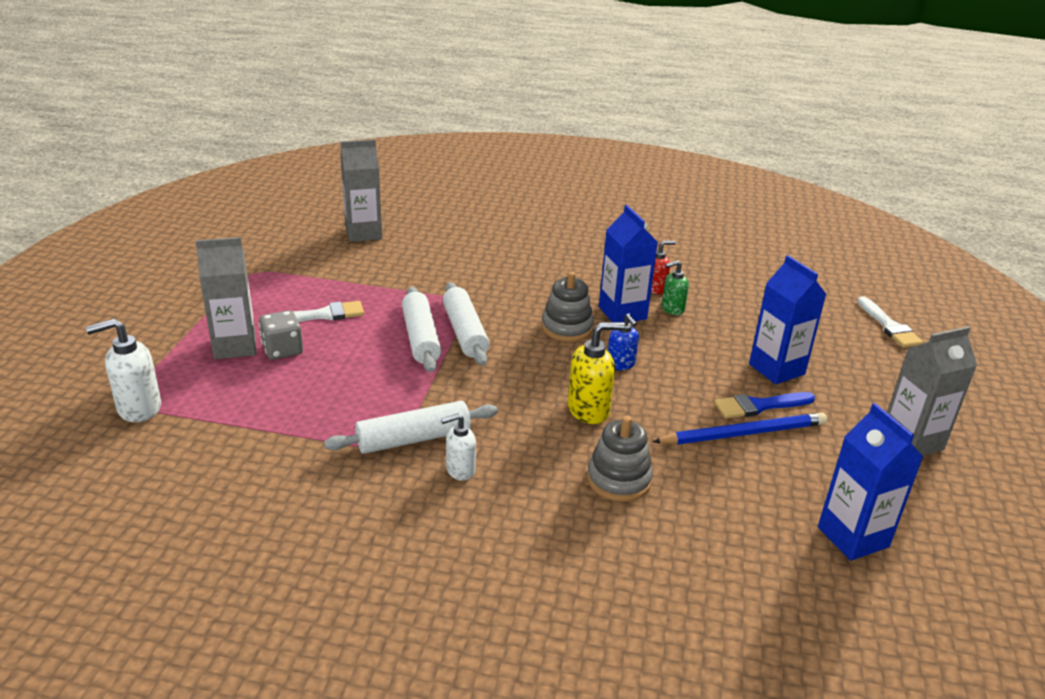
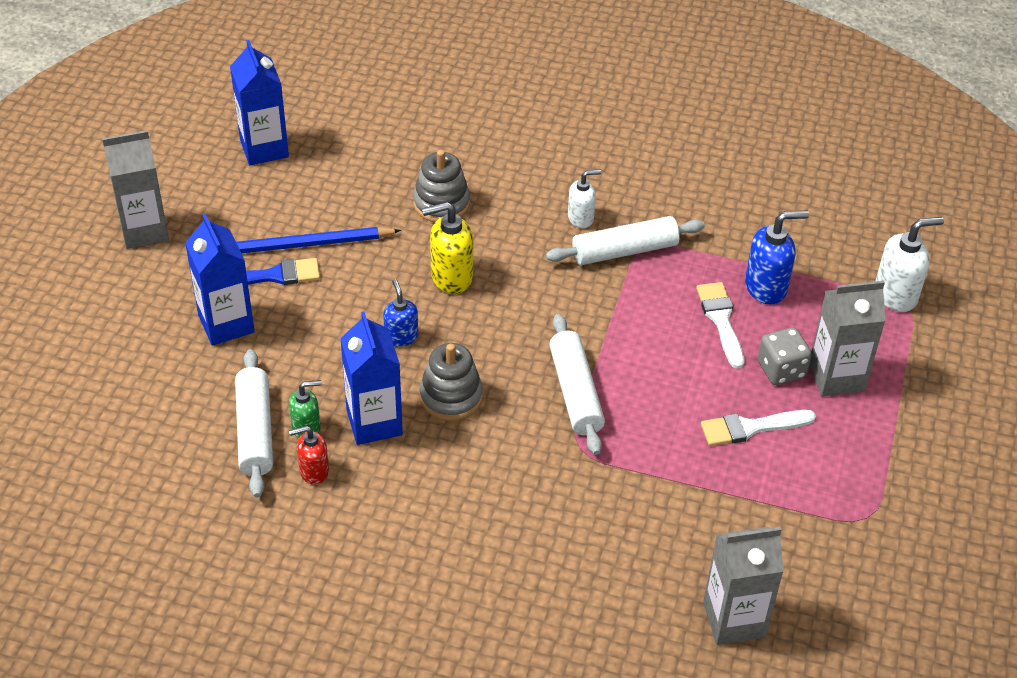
camera: 175 degrees left, 15 degrees up
white rolling pin [402,286,441,372] -> white rolling pin moved to [235,349,273,498]
white brush [857,296,923,348] -> white brush moved to [696,282,744,369]
none -> blue soap dispenser [745,211,809,304]

